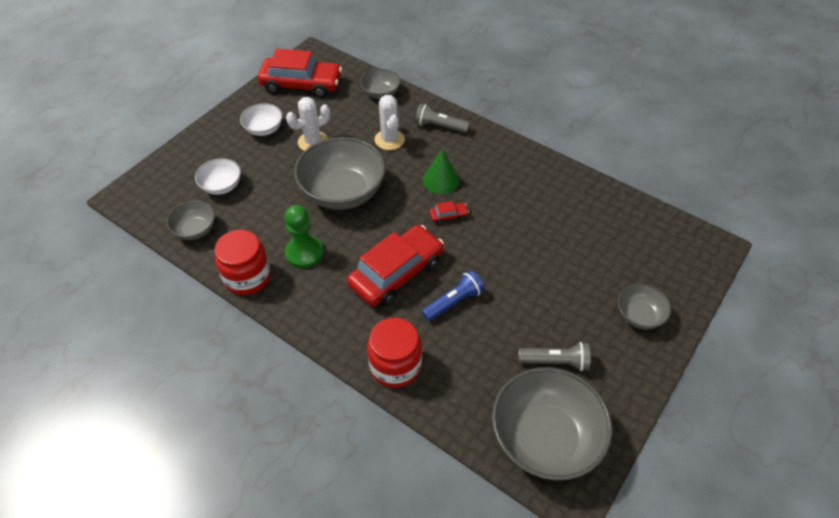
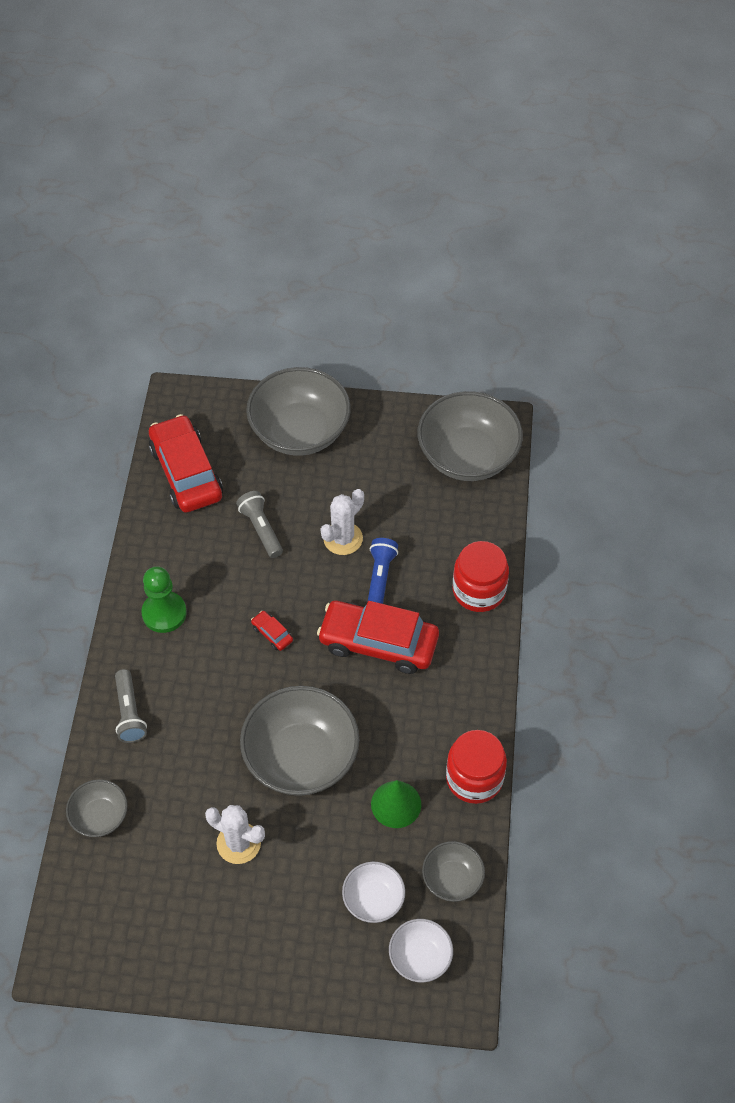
camera: 120 degrees left, 5 degrees up
white bowl [240,103,283,136] -> white bowl moved to [389,919,453,983]
red car [257,49,342,98] -> red car moved to [149,414,223,512]
green pawn [284,205,324,268] -> green pawn moved to [141,566,187,633]
white cactus [374,95,405,150] -> white cactus moved to [321,489,364,555]
blue flashlight [422,270,485,321] -> blue flashlight turned 75 degrees clockwise [368,538,398,604]
green cone [423,149,459,194] -> green cone moved to [371,780,421,828]
grey flashlight [518,342,590,371] -> grey flashlight moved to [236,491,283,558]
grey bowl [618,284,671,329] -> grey bowl [246,367,351,456], size x1.96

